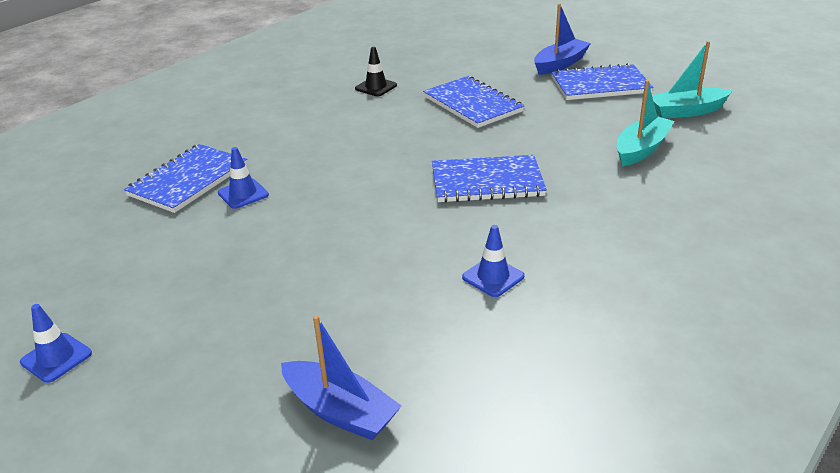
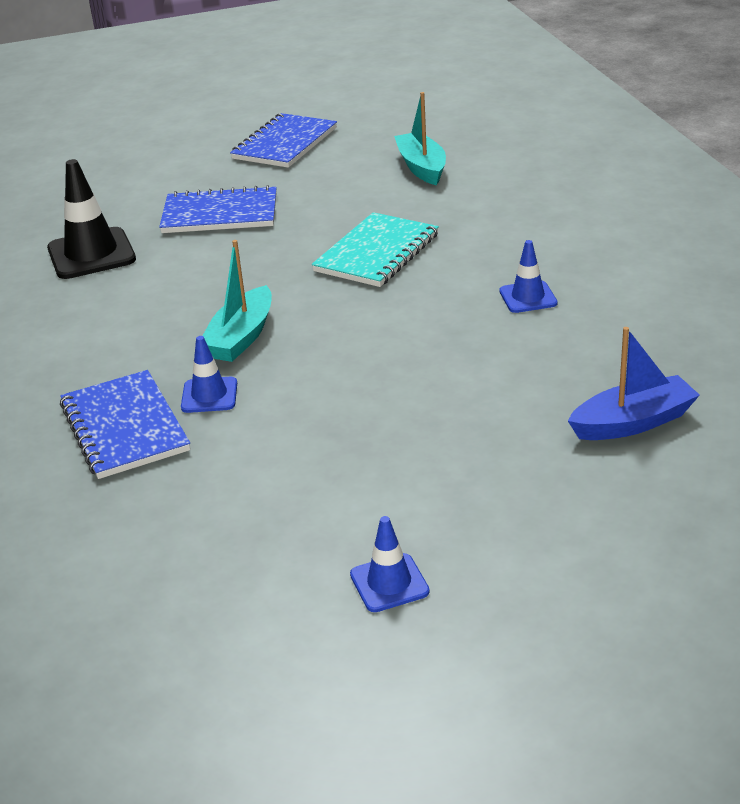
camera: 55 degrees left, 0 degrees up
black traffic cone [355,47,397,96] -> black traffic cone [47,159,136,279], size x1.76
blue notebook [432,155,547,203] -> turquoise notebook [312,212,439,287]
blue boat [534,3,591,75] -> none
turquoise boat [652,41,732,119] -> turquoise boat moved to [203,240,272,362]

